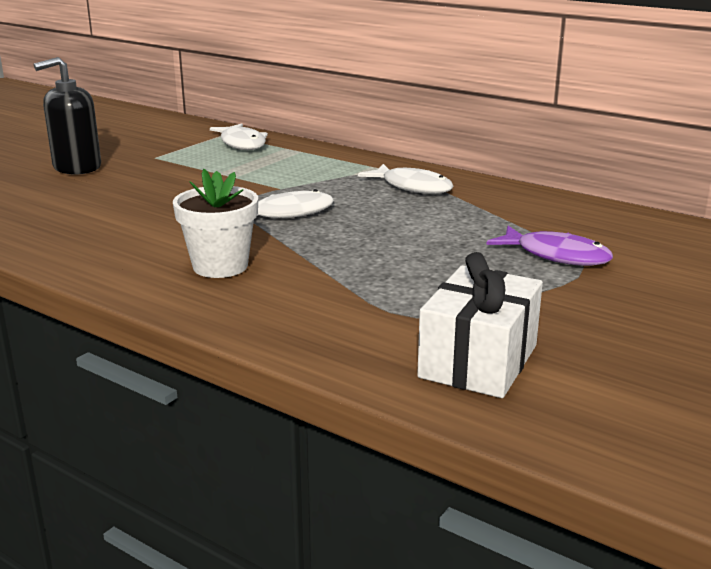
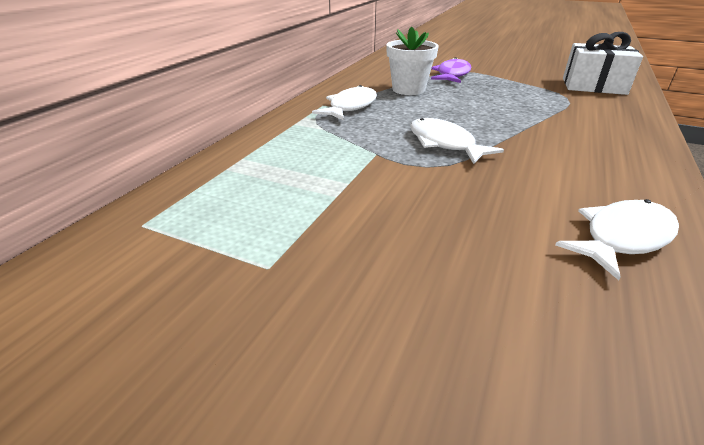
camera: 100 degrees left, 10 degrees up
black soap dispenser [34,57,101,175] -> none
white flower pot [173,169,258,278] -> white flower pot moved to [386,27,439,95]
white fish [210,123,268,150] -> white fish moved to [555,199,679,280]

